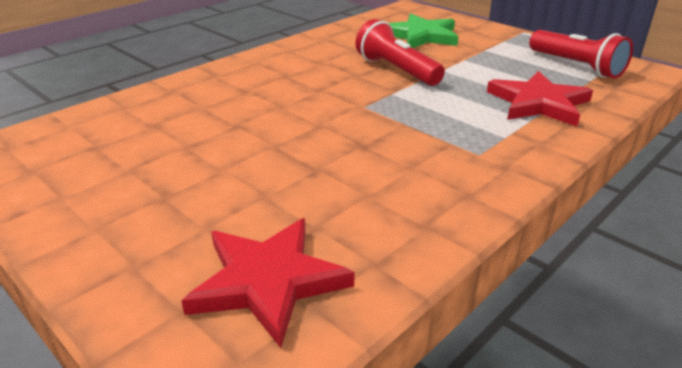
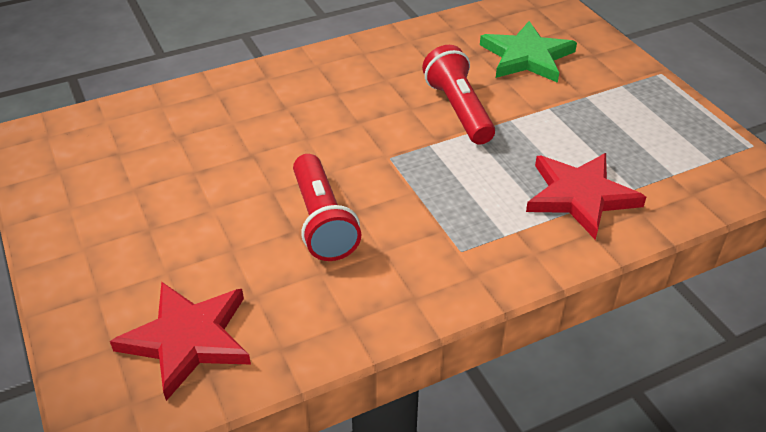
camera: 20 degrees right, 10 degrees up
red flashlight [529,30,633,79] -> red flashlight moved to [293,154,361,261]

